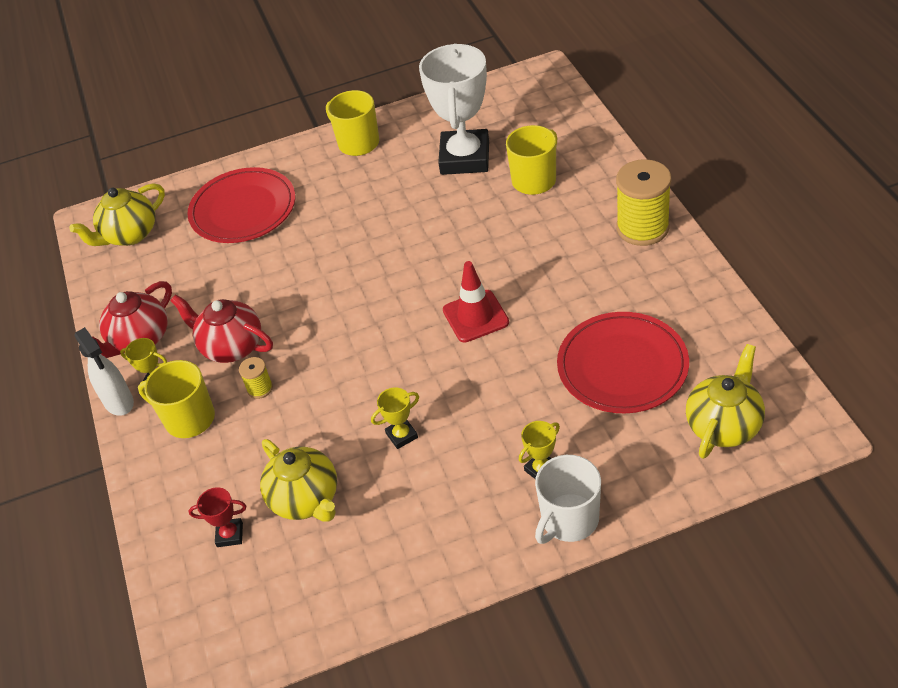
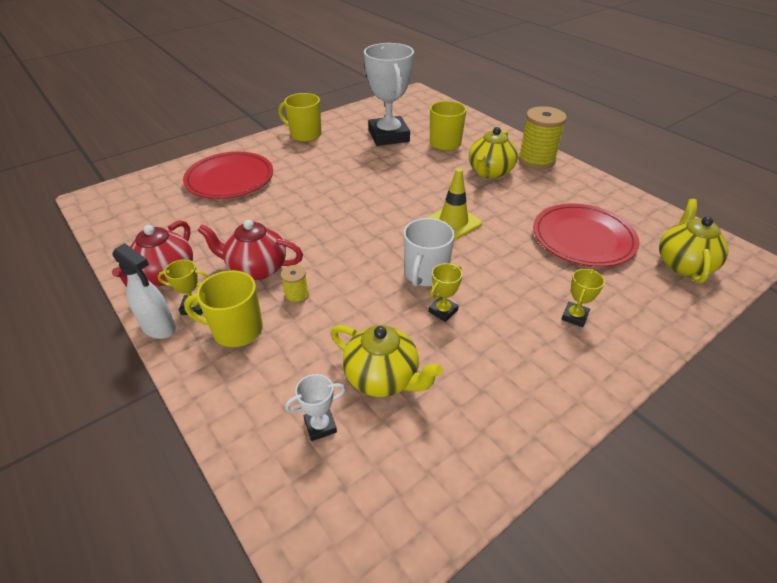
camera: 25 degrees left, 5 degrees down
yellow teapot [69,183,165,246] -> yellow teapot moved to [469,127,518,179]
red trophy [189,487,246,547] -> white trophy [285,374,346,441]
red traffic cone [443,261,509,343] -> yellow traffic cone [426,168,482,240]
white mug [535,455,601,544] -> white mug moved to [403,218,455,286]

